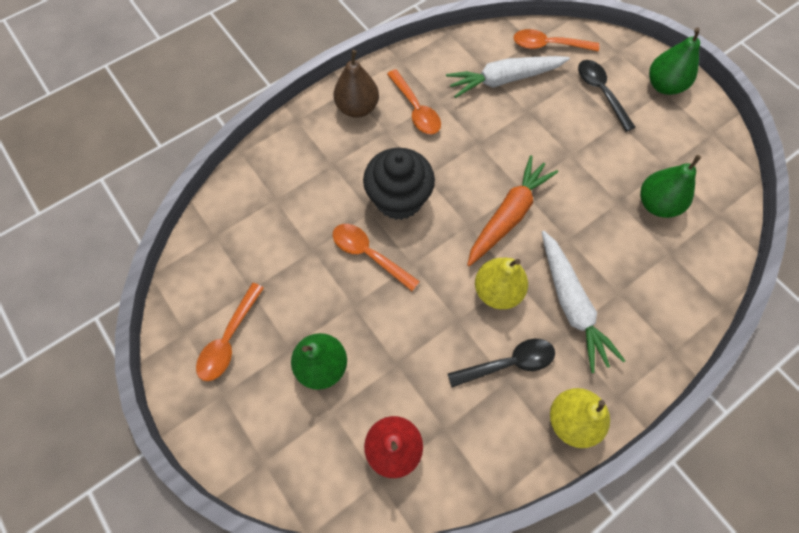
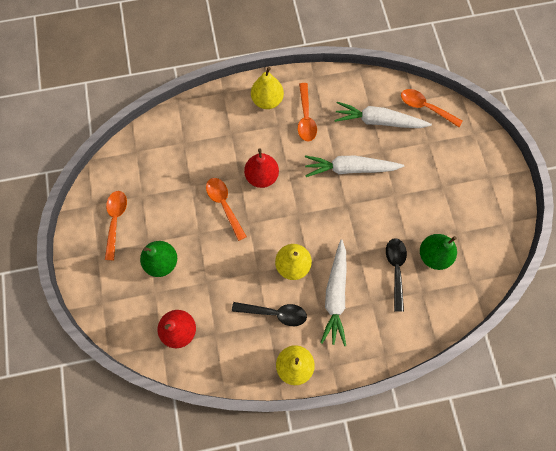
camera: 25 degrees right, 5 degrees up
orange spoon [196,283,264,381] -> orange spoon turned 135 degrees clockwise [105,191,127,260]
brown pear [334,50,379,118] -> yellow pear [251,67,284,109]
black cupcake [363,148,435,220] -> red pear [244,149,279,188]
orange carrot [467,155,558,267] -> none
black spoon [578,60,636,132] -> black spoon moved to [386,238,407,312]
green pear [649,27,700,95] -> none
none -> white carrot [305,155,404,177]

